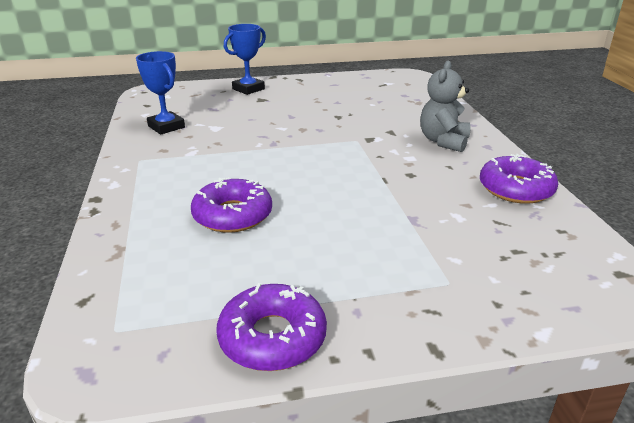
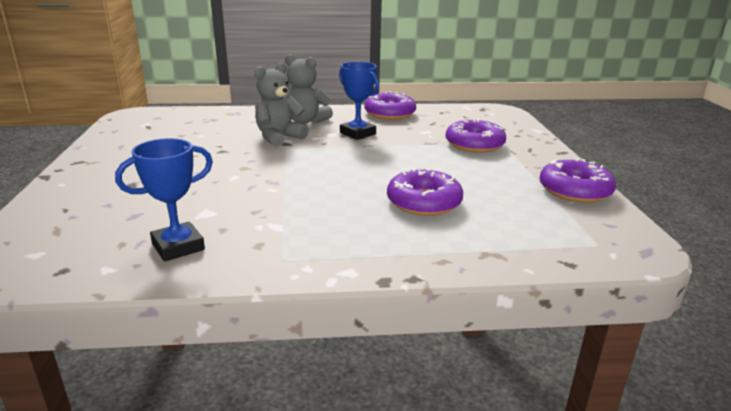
camera: 85 degrees left, 5 degrees down
blue trophy [224,24,266,95] -> blue trophy moved to [339,62,379,140]
none -> grey teddy bear [255,63,308,147]
none -> purple donut [445,118,506,153]

